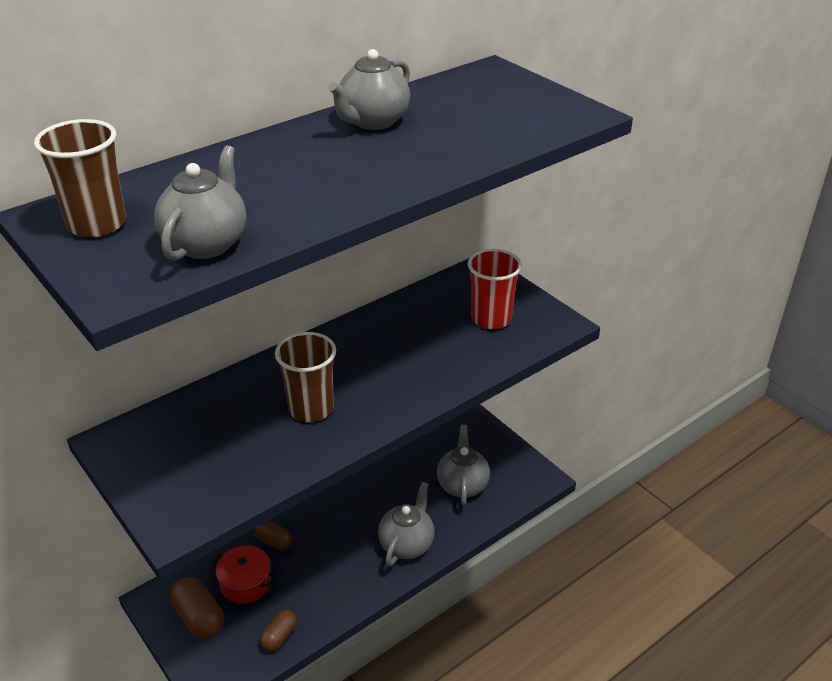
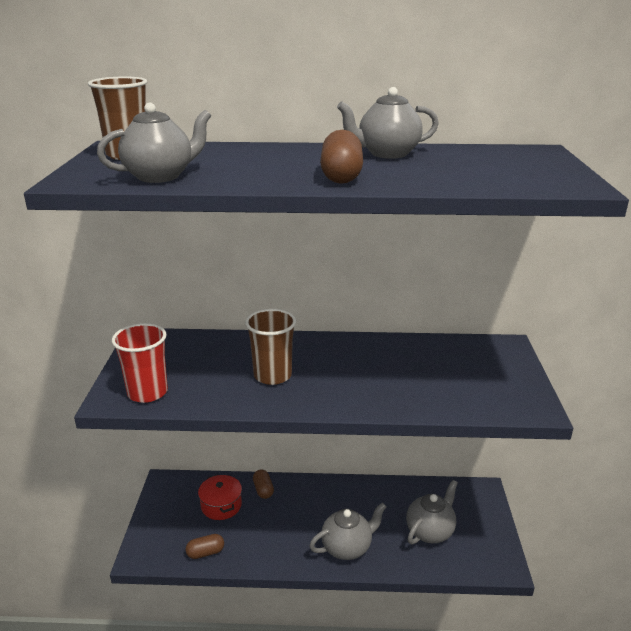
camera: 40 degrees right, 10 degrees down
brown capsule [170,577,224,639] -> brown capsule moved to [320,130,363,184]
red cup [468,249,522,329] -> red cup moved to [112,323,168,403]

